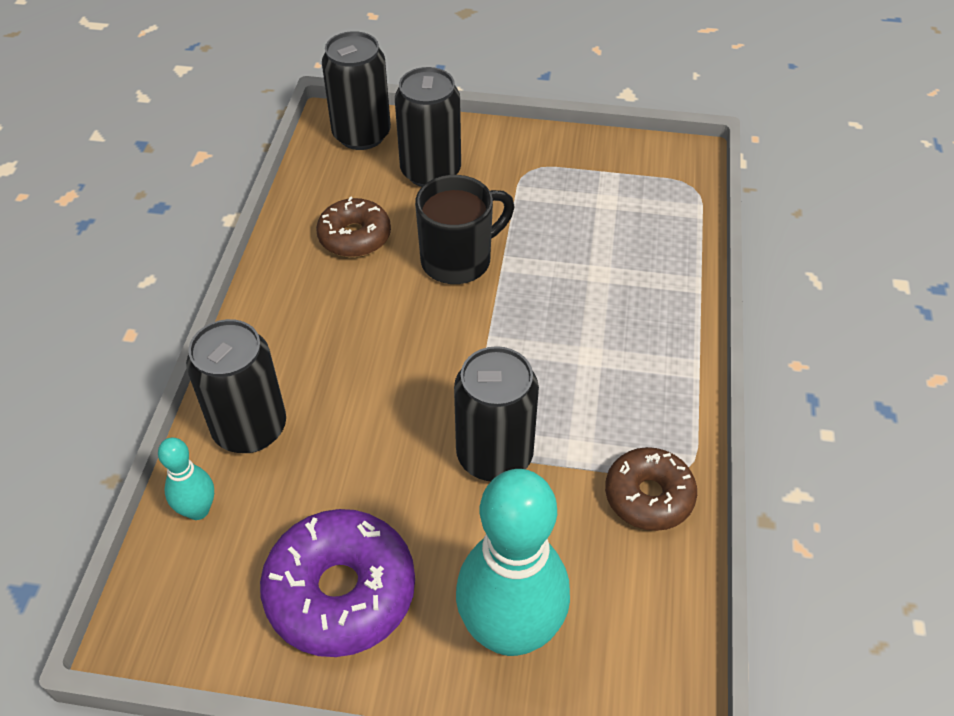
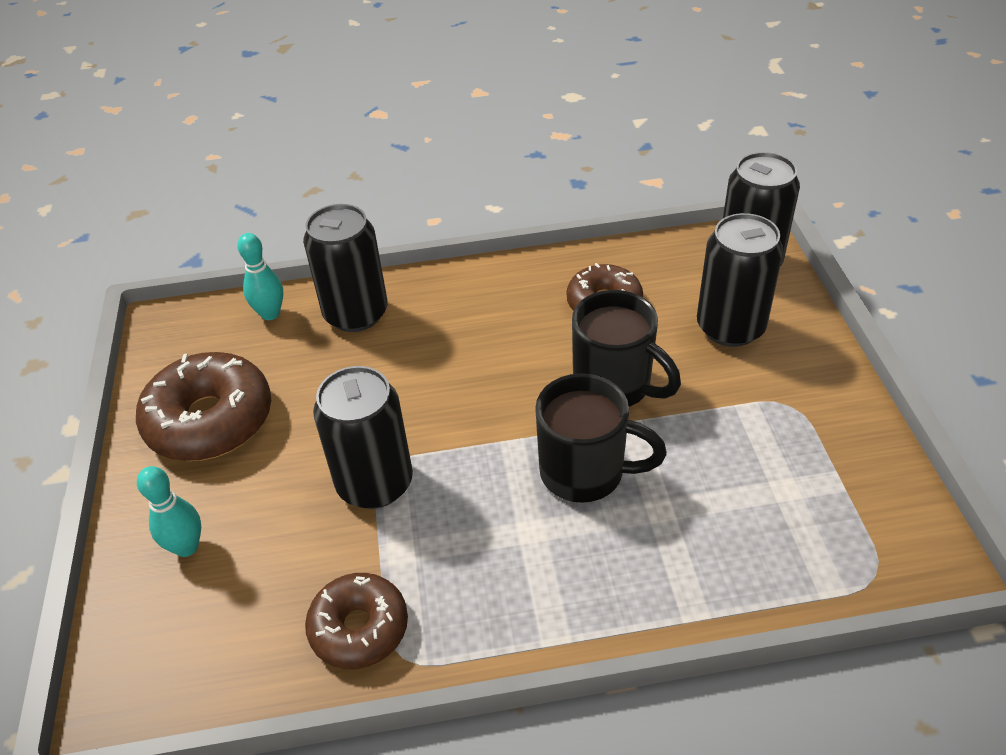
camera: 75 degrees right, 5 degrees down
purple donut [260,509,415,657] -> brown donut [136,352,271,461]
turquoise bowling pin [456,469,570,656] -> turquoise bowling pin [137,466,201,557], size x0.47
none -> black mug [535,373,667,503]

